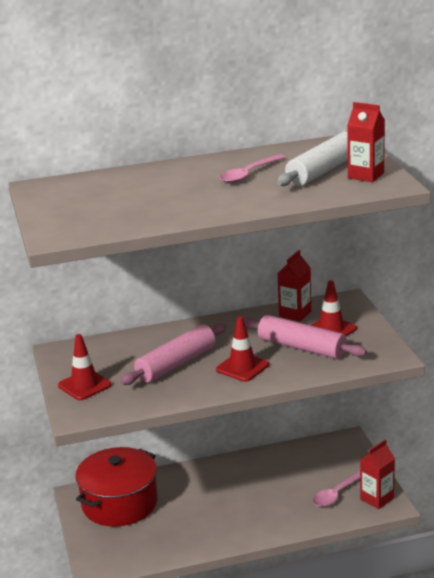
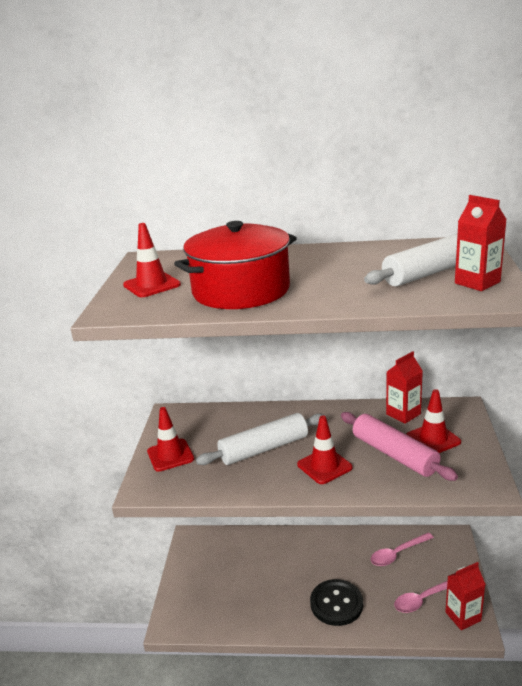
camera: 20 degrees right, 0 degrees up
red pot [75,447,158,527] -> red pot moved to [174,221,297,309]
pink rolling pin [120,323,227,385] -> white rolling pin [196,413,325,465]
pink spoon [220,154,285,183] -> pink spoon moved to [371,532,434,566]
none -> red traffic cone [123,223,181,297]
none -> black button [310,579,363,626]

